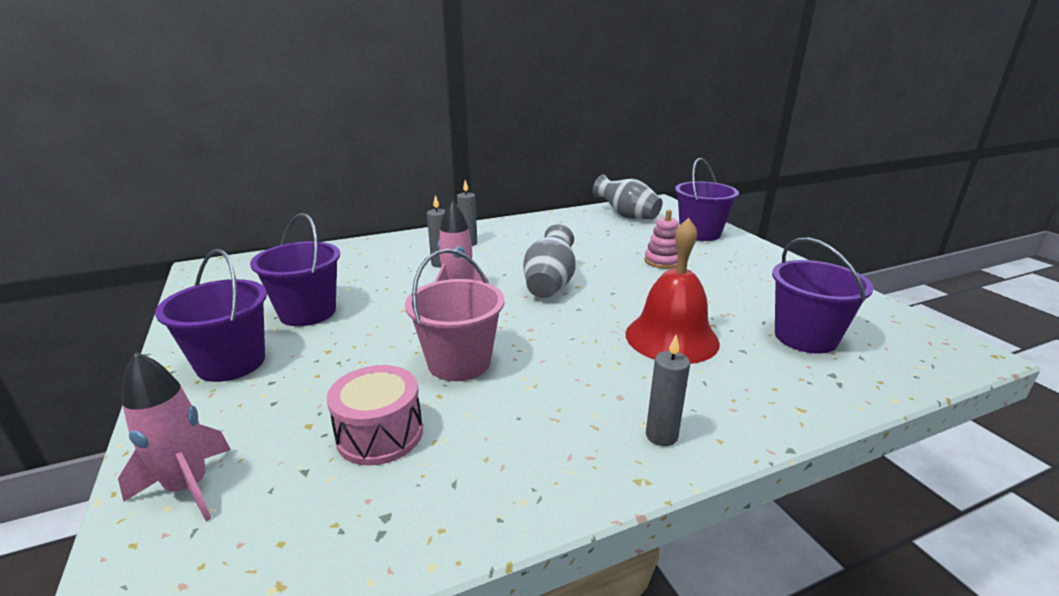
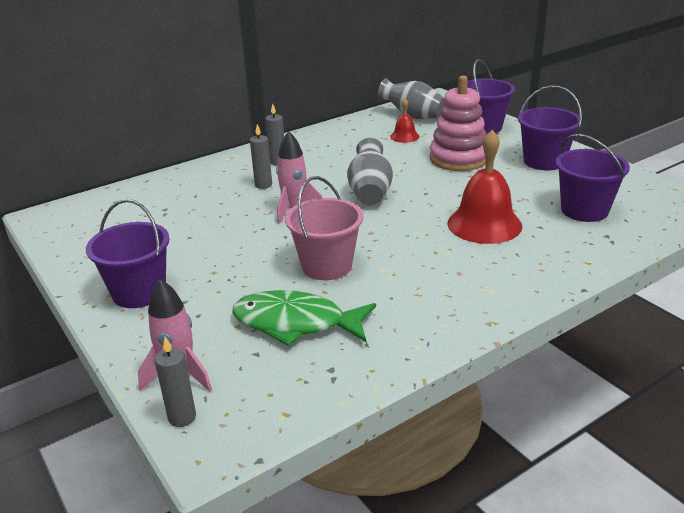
camera: 10 degrees left, 5 degrees up
purple bucket [250,213,340,326] -> purple bucket moved to [518,85,582,170]
pink drum [327,365,423,465] -> green fish [232,290,376,346]
pink stacking toy [644,210,679,269] -> pink stacking toy [430,75,487,171], size x1.78
grey candle [646,335,690,446] -> grey candle moved to [155,337,196,427]
none -> red bell [390,98,419,143]

